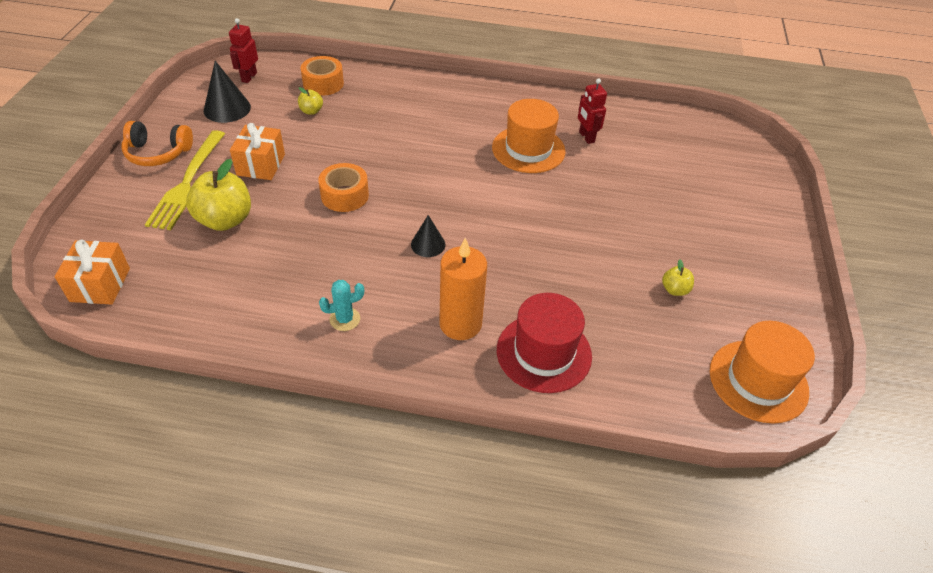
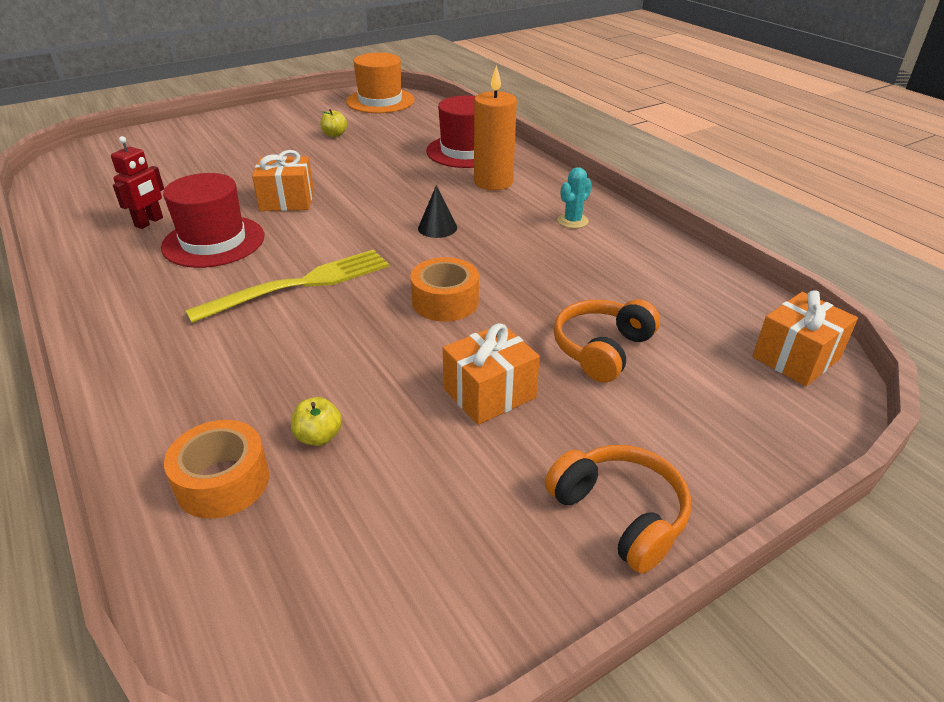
camera: 130 degrees left, 10 degrees down
yellow fork [145,130,225,230] -> yellow fork moved to [185,249,389,323]
yellow apple [186,159,251,231] -> orange headphones [554,299,660,383]
black cone [204,61,251,123] -> none
red robot [229,18,258,83] -> none
turquoise cactus [319,280,364,331] -> turquoise cactus turned 75 degrees counterclockwise [558,167,592,228]
orange hat [492,99,566,173] -> red hat [161,173,264,268]
none -> orange gift [252,150,314,211]

